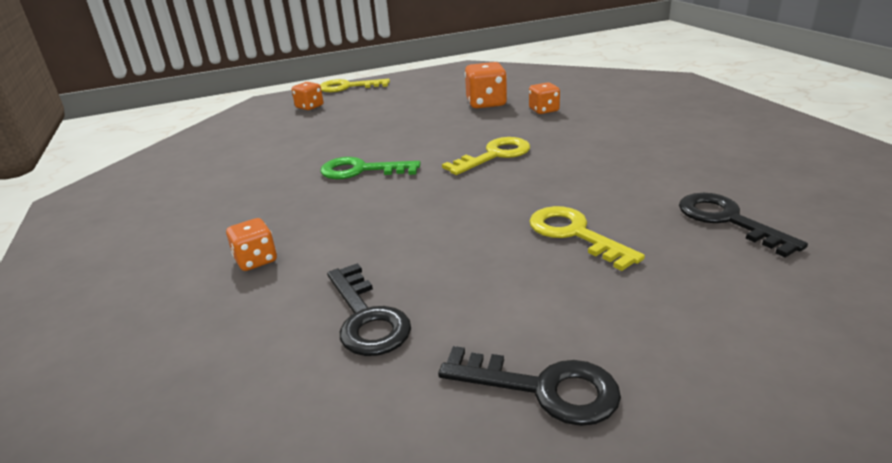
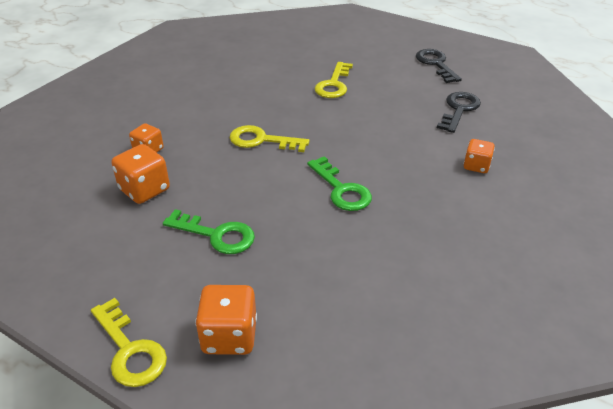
camera: 130 degrees left, 10 degrees up
orange dice [292,82,323,110] -> orange dice [195,285,257,355], size x1.56
black key [679,193,808,257] -> none
none -> green key [163,209,255,254]

